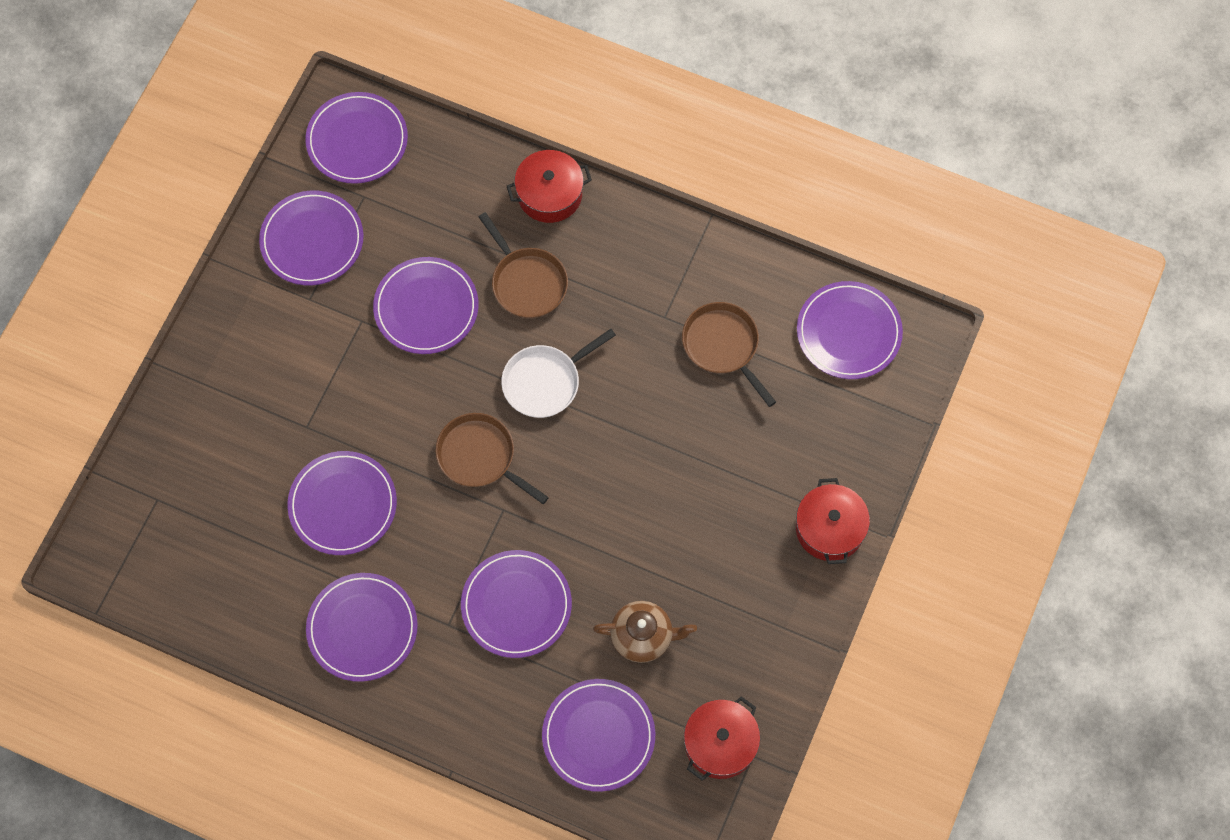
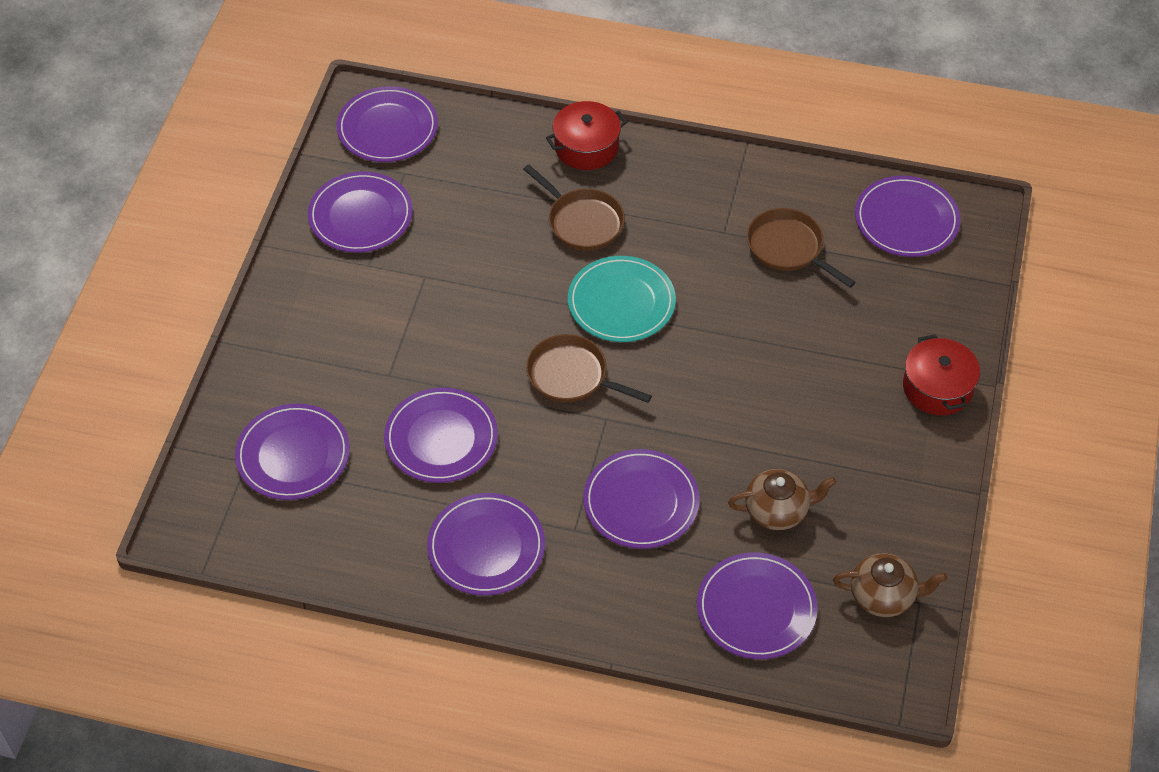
camera: 10 degrees left, 15 degrees down
purple plate [373,257,478,354] -> purple plate moved to [235,403,350,500]
white pan [501,329,616,418] -> turquoise plate [568,256,676,342]
red pot [684,696,760,781] -> brown teapot [833,553,947,617]

